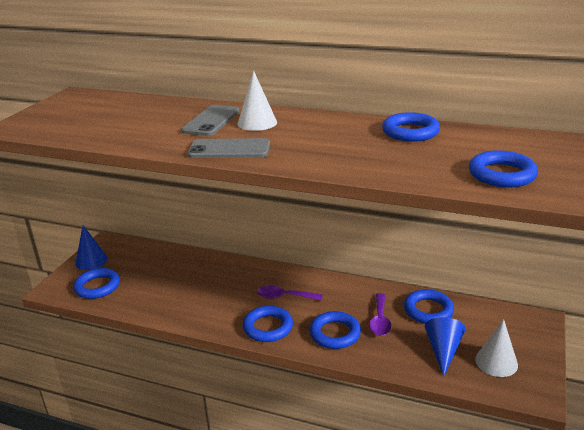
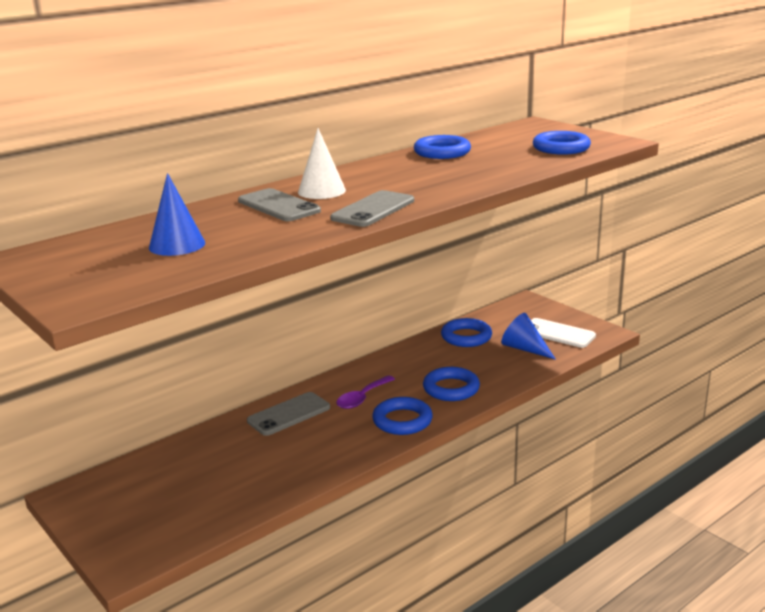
camera: 60 degrees left, 5 degrees down
blue ring [73,268,120,299] -> none
blue cone [75,225,108,270] -> blue cone moved to [149,173,205,256]
purple spoon [369,293,392,336] -> none
white cone [475,319,518,377] -> white phone [531,318,596,348]
none -> grey phone [247,392,330,436]

